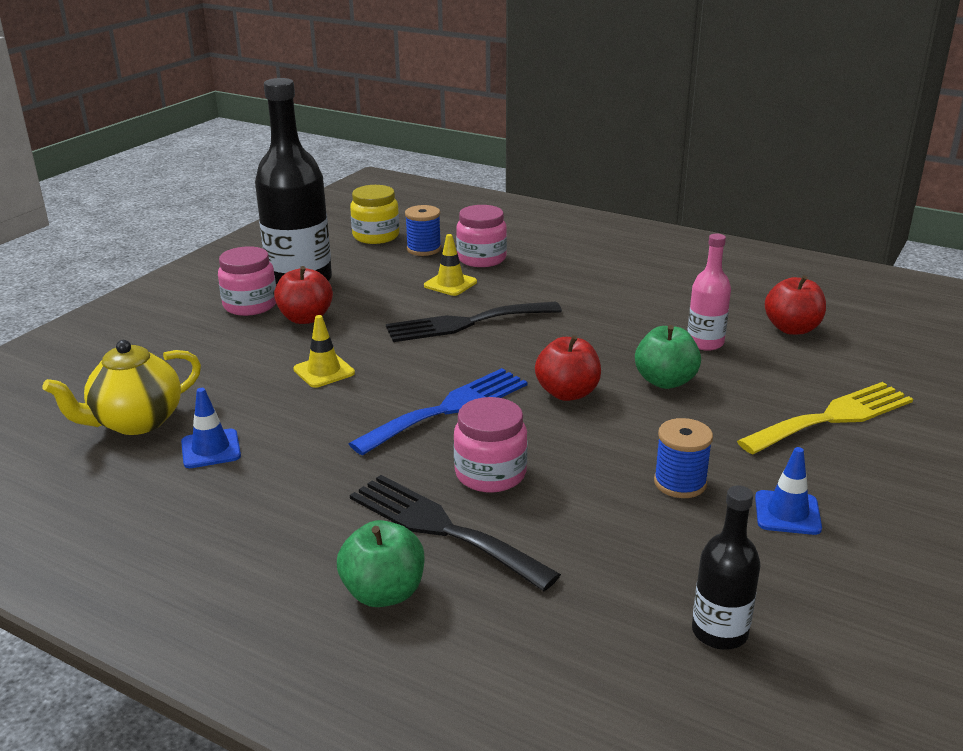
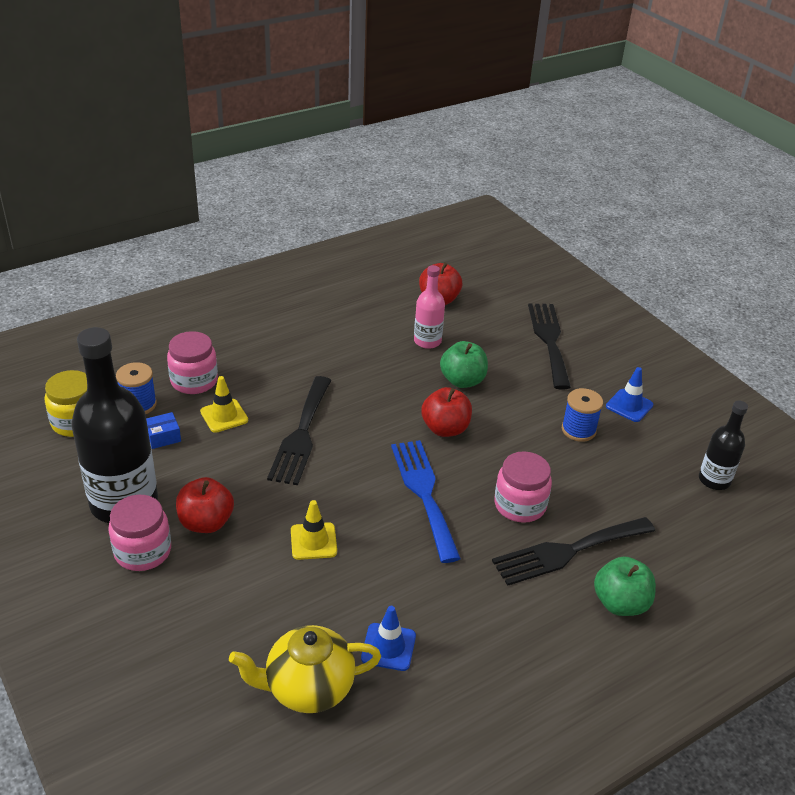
camera: 65 degrees left, 10 degrees up
yellow teapot [43,340,201,435] -> yellow teapot turned 90 degrees clockwise [229,625,381,713]
yellow fork [737,382,913,454] -> black fork [528,304,571,389]
none -> blue box [146,412,181,449]

